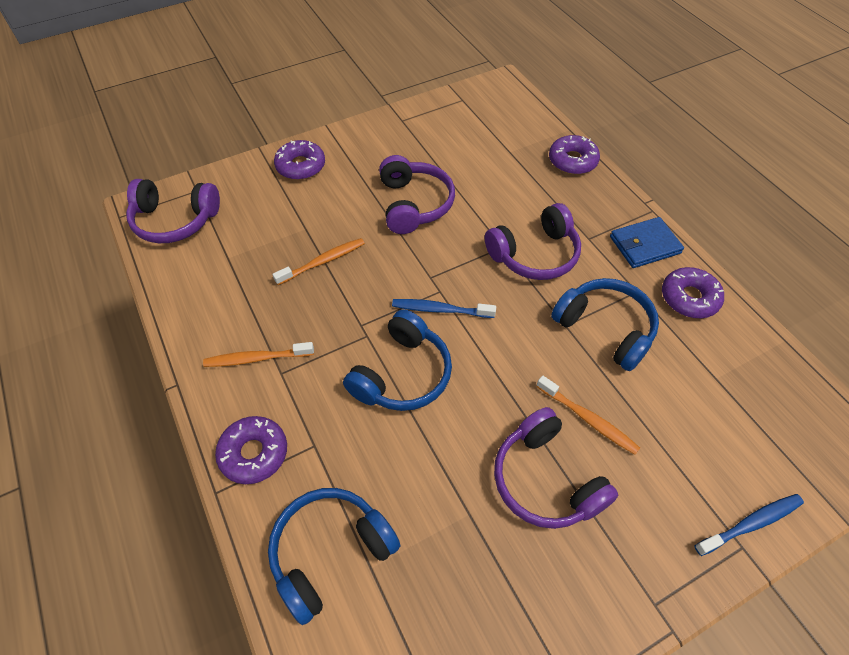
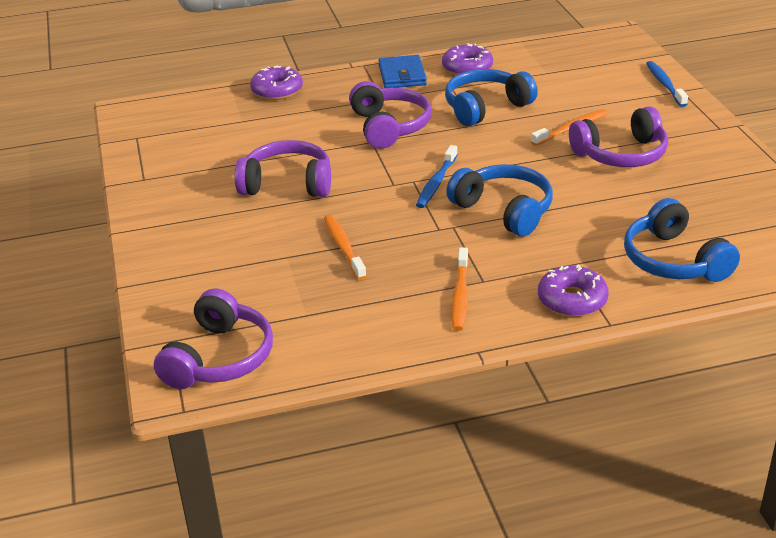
camera: 75 degrees left, 20 degrees down
purple donut [274,140,325,180] -> none

